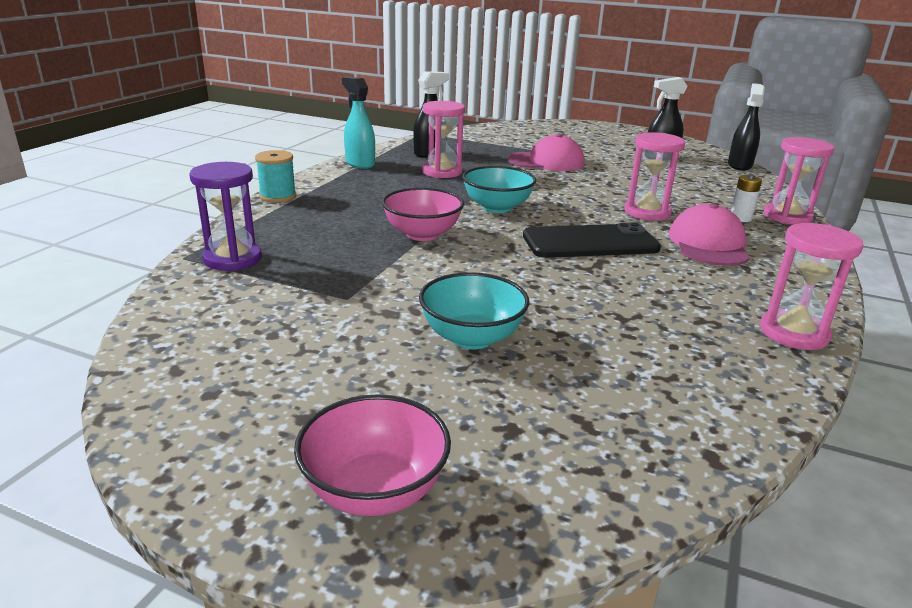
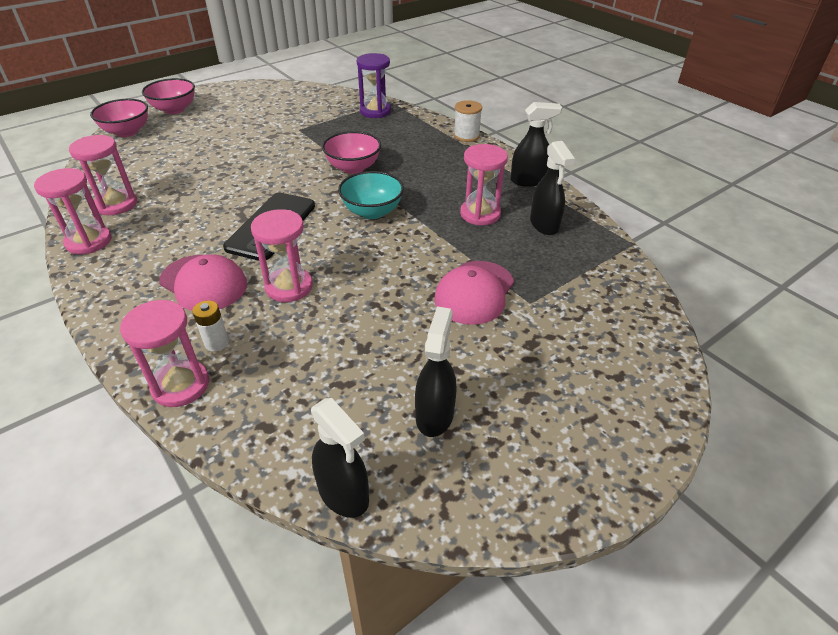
camera: 120 degrees right, 15 degrees up
turquoise spool [255,150,296,203] -> white spool [453,100,482,142]
turquoise spray bottle [342,77,375,169] -> black spray bottle [511,102,562,187]
turquoise bowl [419,272,529,349] -> none
none -> pink hourglass [69,135,137,215]
none -> pink bowl [90,99,148,137]

